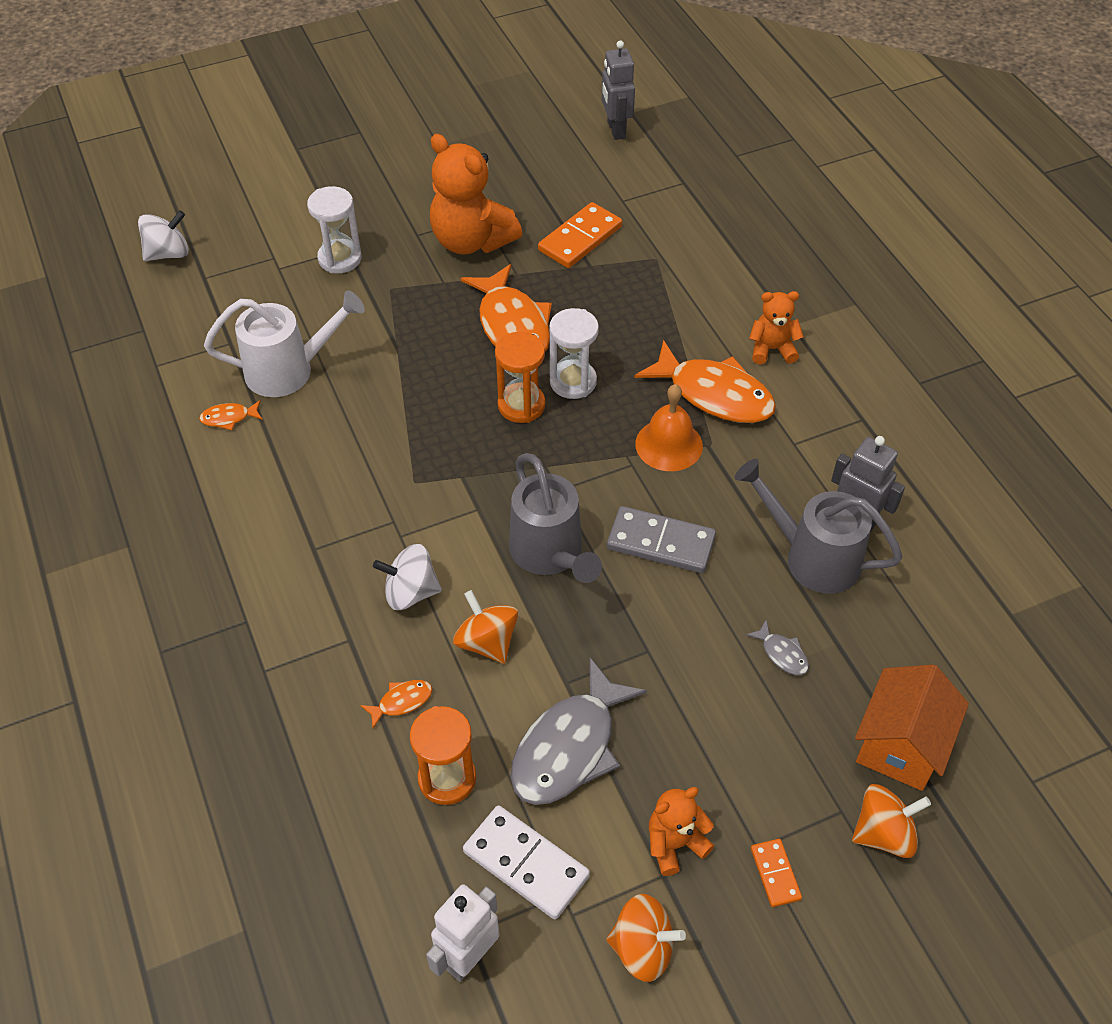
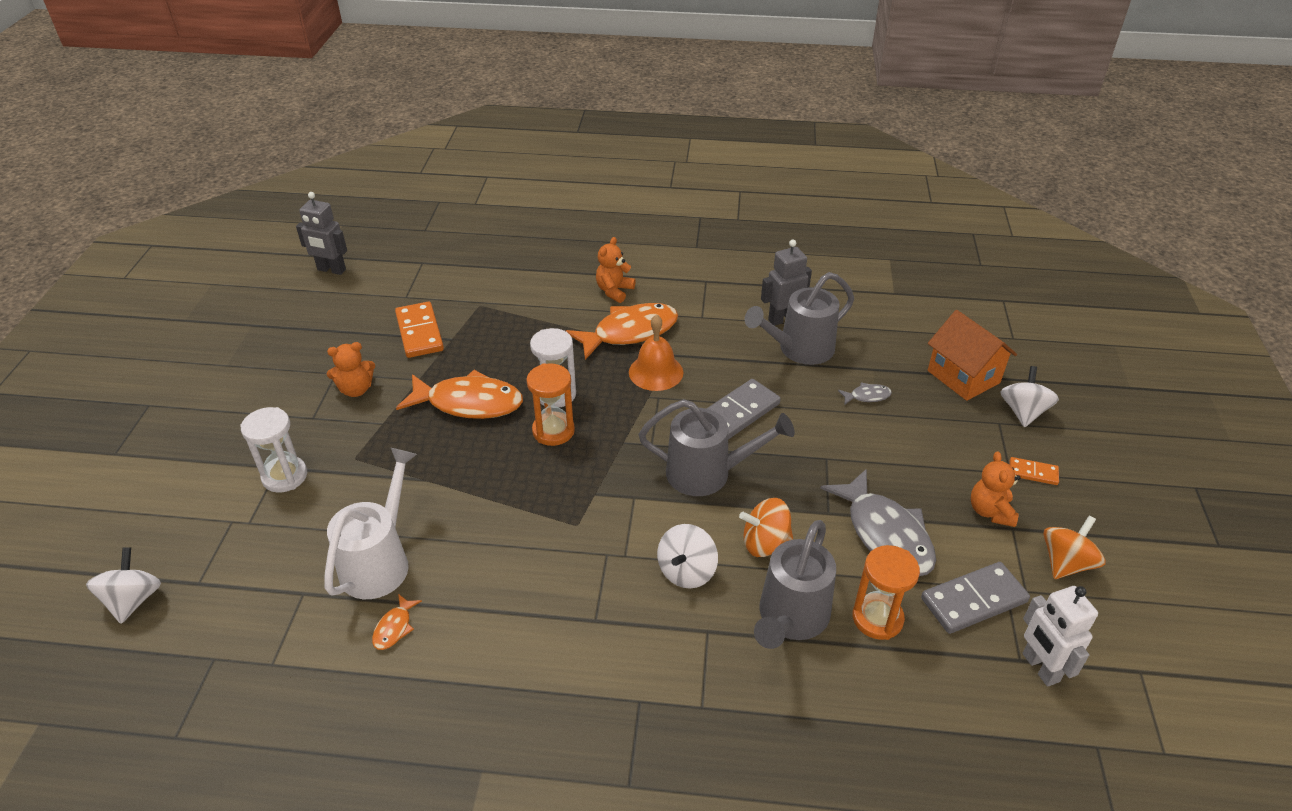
camera: 60 degrees left, 10 degrees down
orange fish [360,680,433,728] -> grey watering can [754,520,836,649]
orange teddy bear [430,134,522,254] -> orange teddy bear [327,342,375,397], size x0.54
white domino [463,805,590,919] -> grey domino [921,562,1030,634]
orange spinning top [852,784,931,858] -> white spinning top [1000,366,1059,427]

